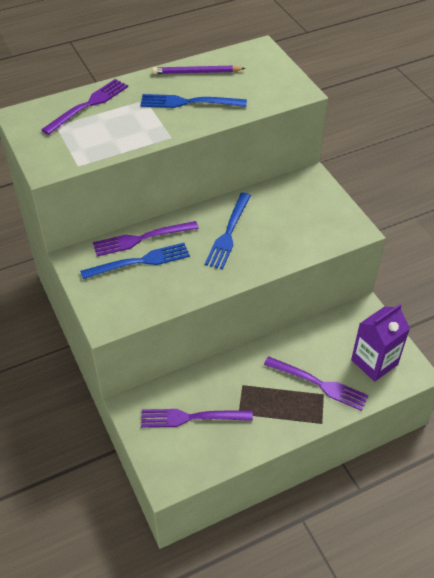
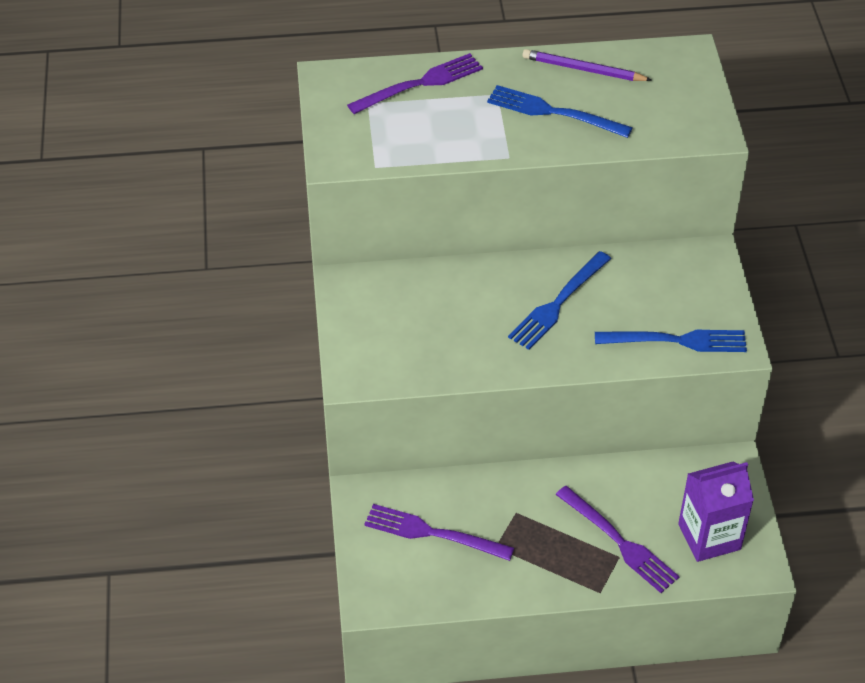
camera: 20 degrees right, 0 degrees up
blue fork [80,243,190,279] -> blue fork moved to [595,330,747,352]
purple fork [93,221,199,256] -> none

